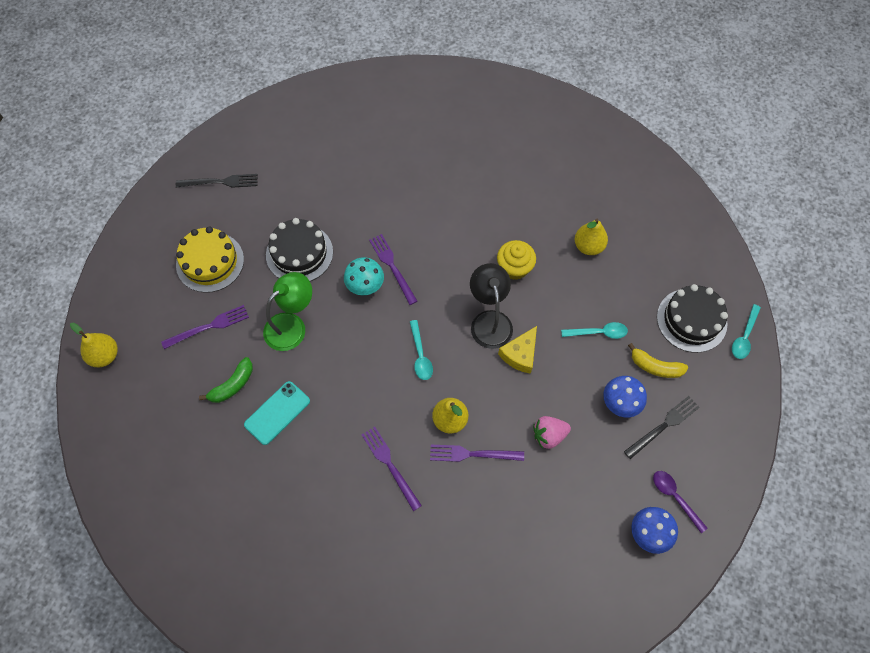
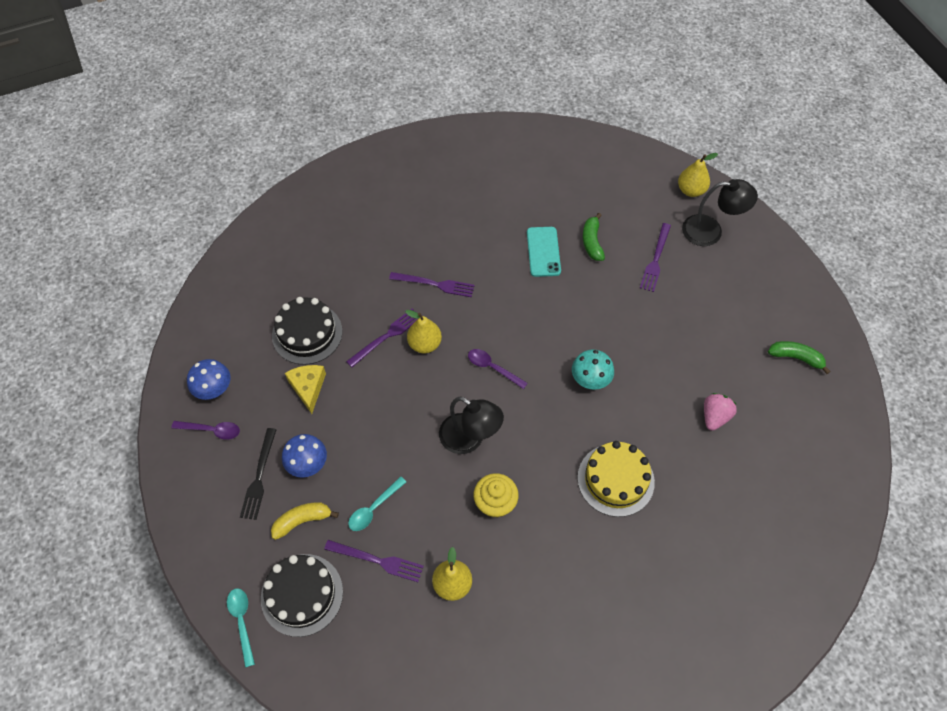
camera: 135 degrees right, 5 degrees down
black fork [176,174,258,188] -> green banana [768,341,831,374]
yellow cake [176,226,244,293] -> yellow cake moved to [577,441,655,517]
green lamp [263,272,312,351] -> none
black cake [266,218,333,281] -> black cake moved to [272,297,343,365]
purple fork [369,234,417,305] -> purple fork moved to [324,540,424,582]
turquoise spoon [410,320,433,380] -> purple spoon [468,349,528,389]
yellow cheese [498,326,537,374] -> yellow cheese moved to [285,365,326,414]
pink strawberry [533,416,571,449] -> pink strawberry moved to [704,393,737,431]
none -> black lamp [682,179,758,246]

